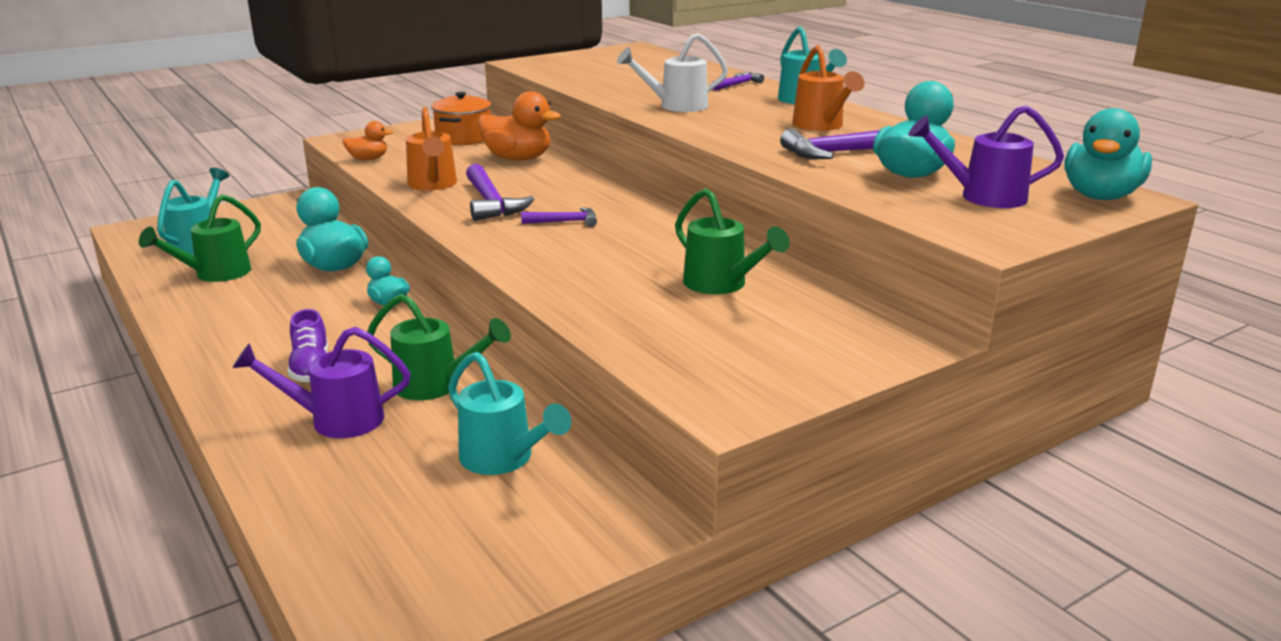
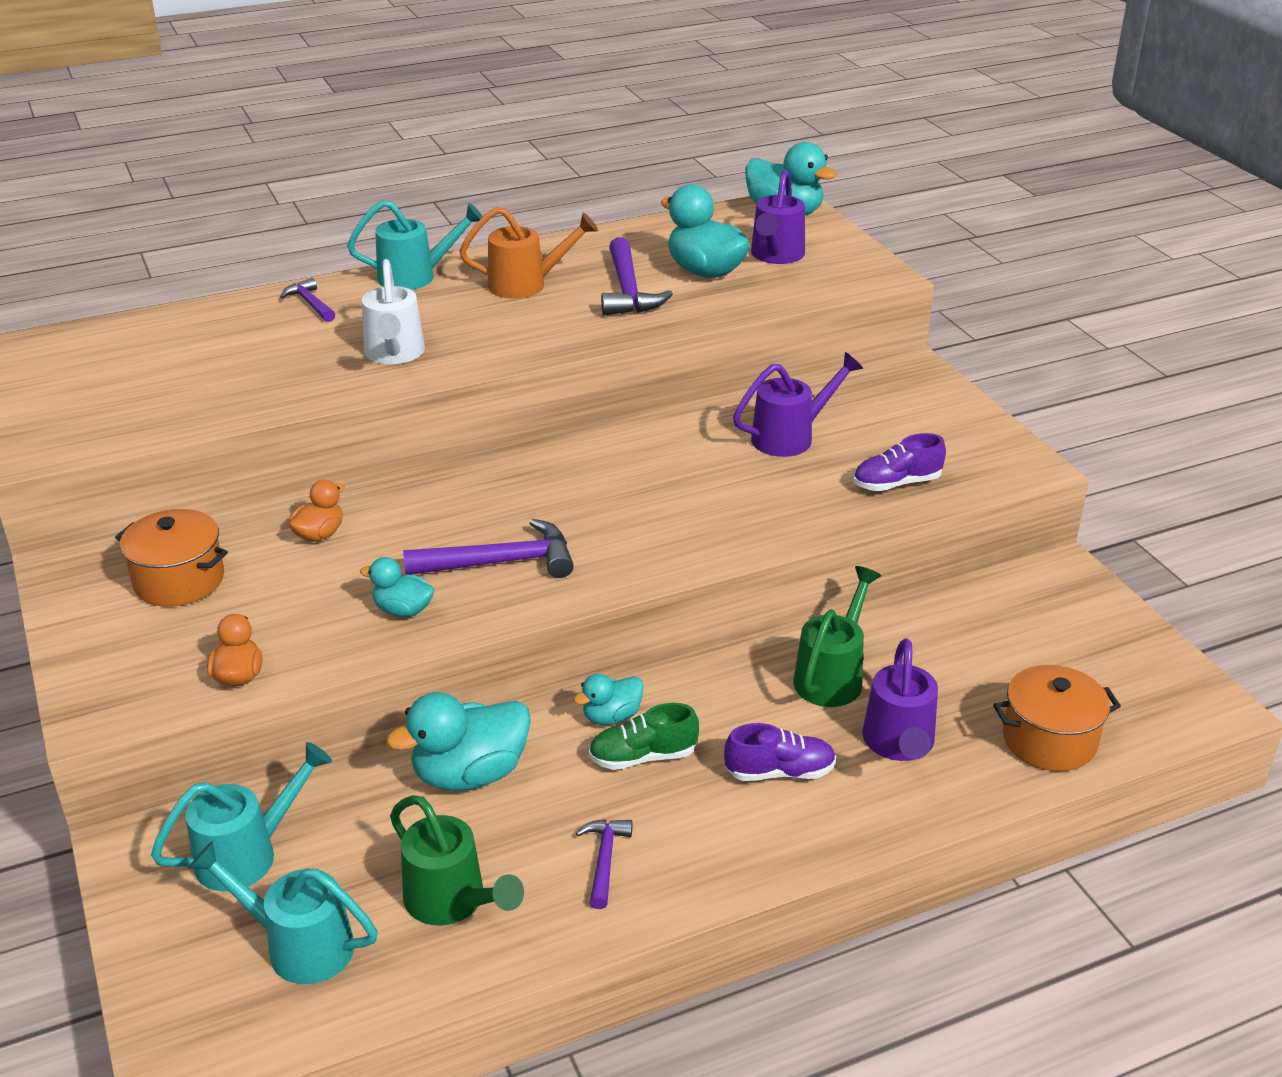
camera: 80 degrees left, 10 degrees up
orange watering can [406,107,457,190] -> turquoise duck [360,557,434,617]
turquoise watering can [448,352,571,475] -> turquoise watering can moved to [151,742,332,892]
orange duck [478,91,561,161] -> orange duck [289,480,345,542], size x0.55
purple hammer [521,207,597,227] -> purple hammer moved to [576,819,633,909]
green watering can [675,188,790,294] -> purple watering can [733,352,863,457]
none -> green shoe [589,703,699,770]
none -> purple shoe [853,433,946,491]
none -> orange pot [993,665,1121,771]

